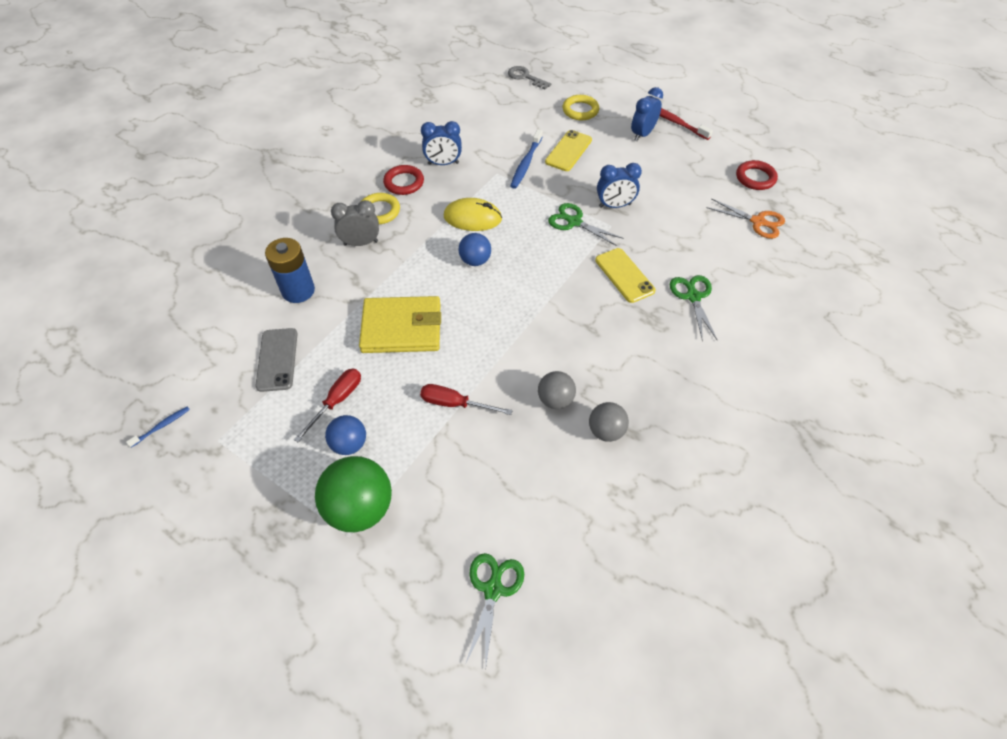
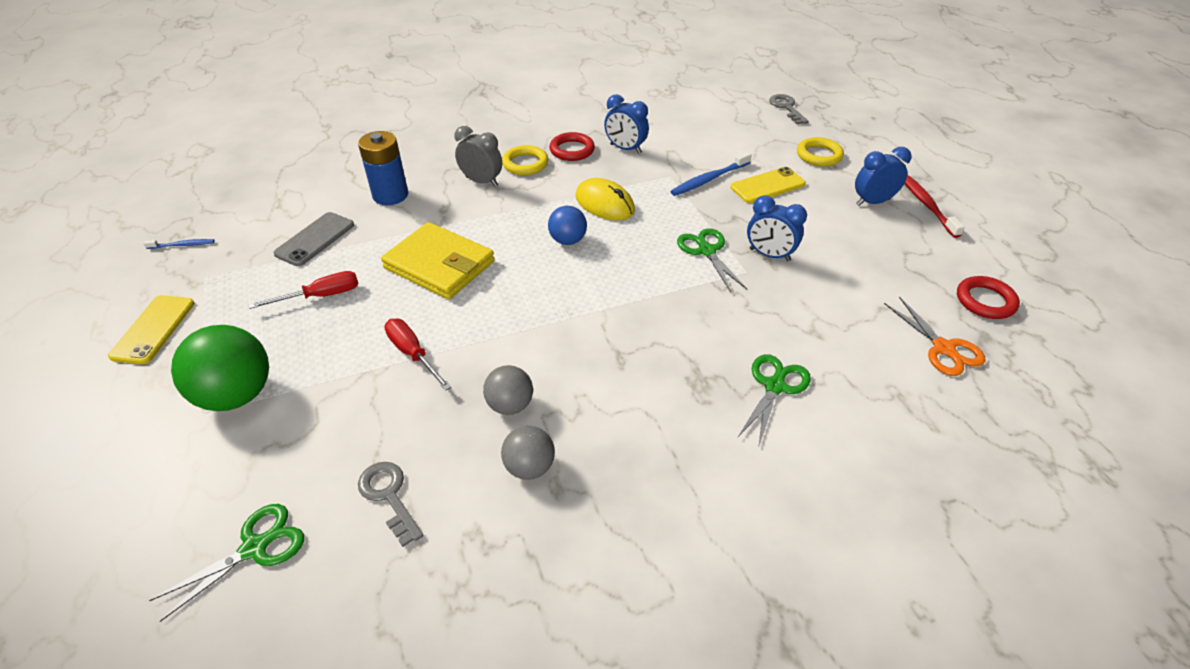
camera: 35 degrees right, 10 degrees down
blue ball [325,415,366,455] -> none
yellow phone [595,248,655,303] -> yellow phone moved to [108,295,194,364]
none -> grey key [358,462,423,547]

